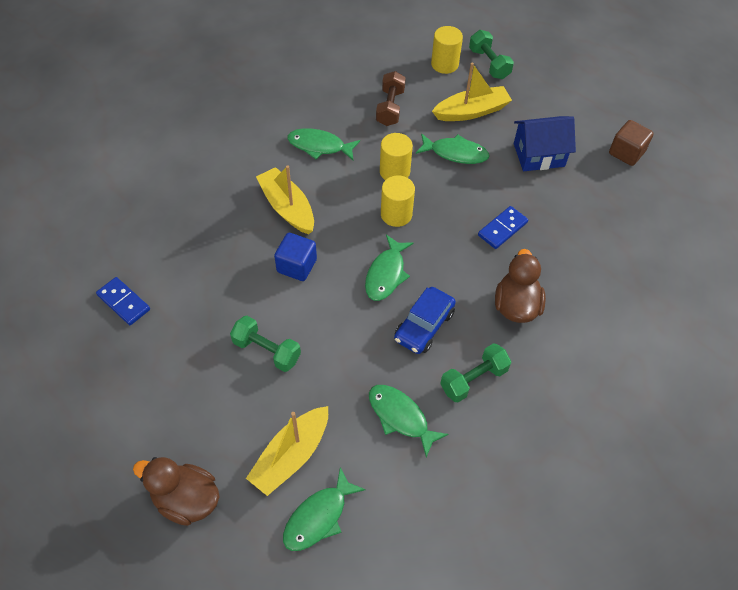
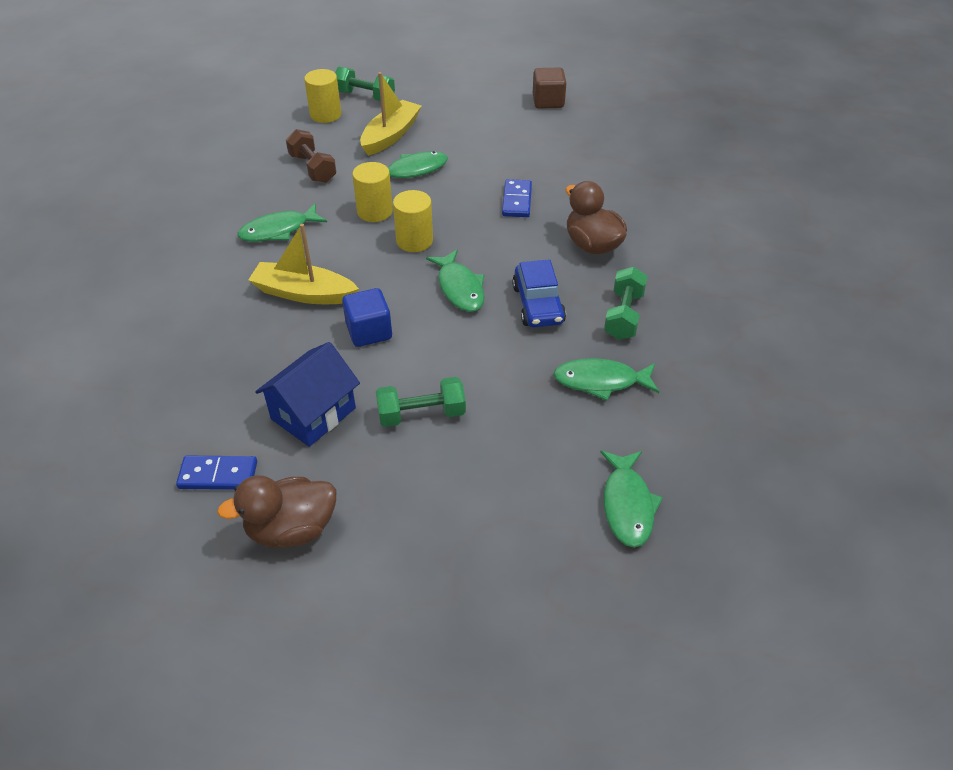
camera: 40 degrees left, 10 degrees down
brown duck [133,457,220,526] -> brown duck moved to [217,475,336,548]
yellow boat [246,406,328,496] -> none
blue house [514,116,576,171] -> blue house moved to [255,342,360,447]

